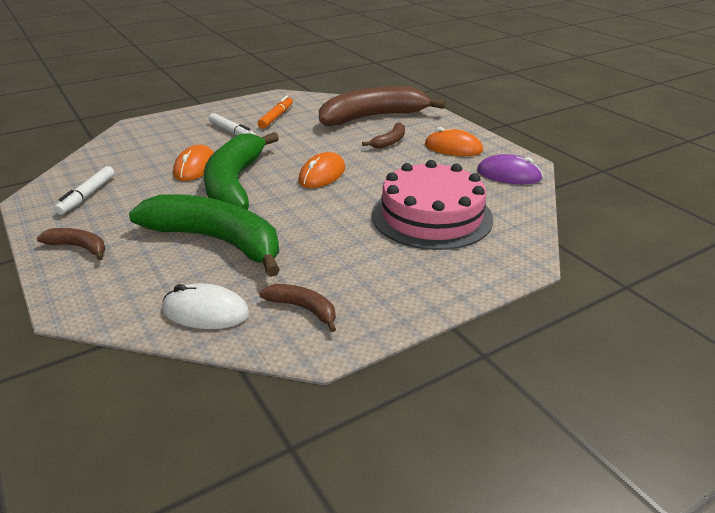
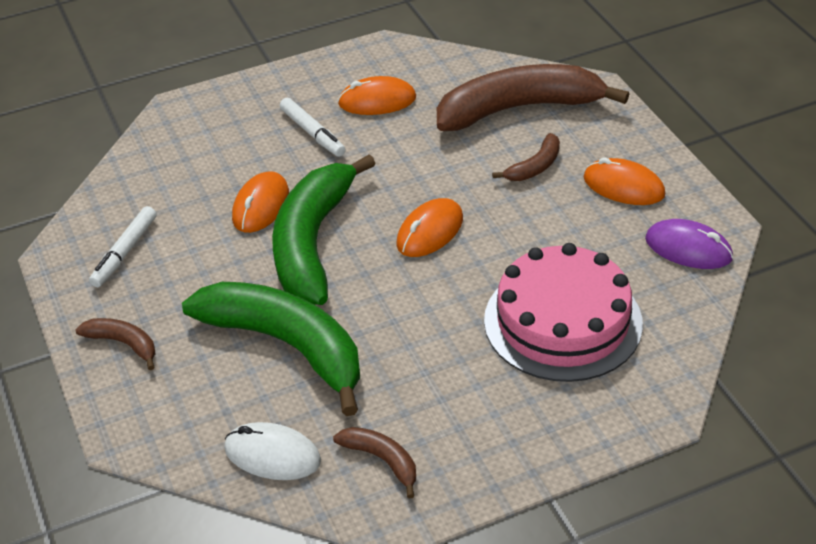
camera: 10 degrees right, 10 degrees up
orange marker [258,96,293,129] -> orange mouse [338,76,416,115]

